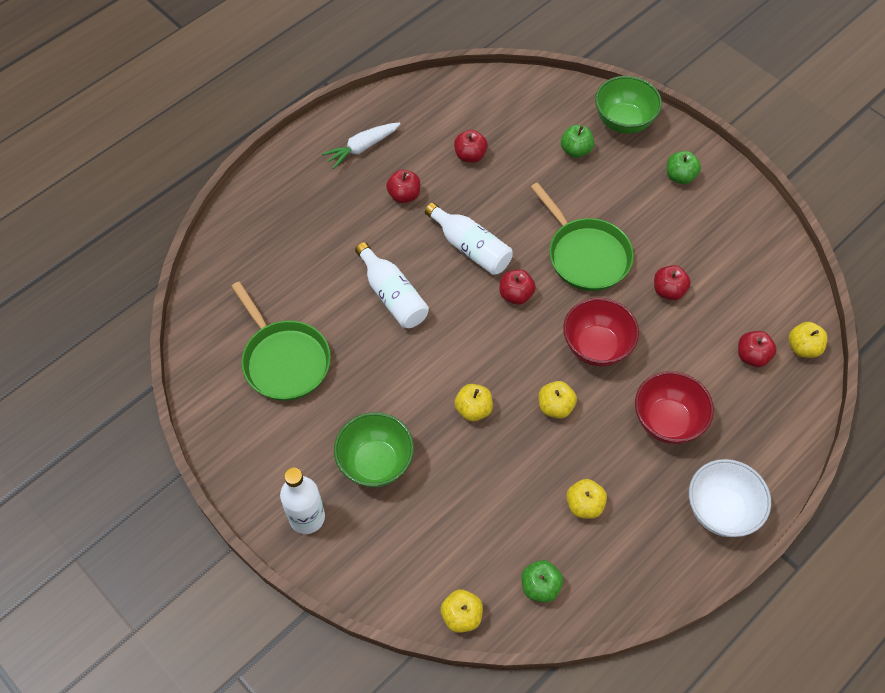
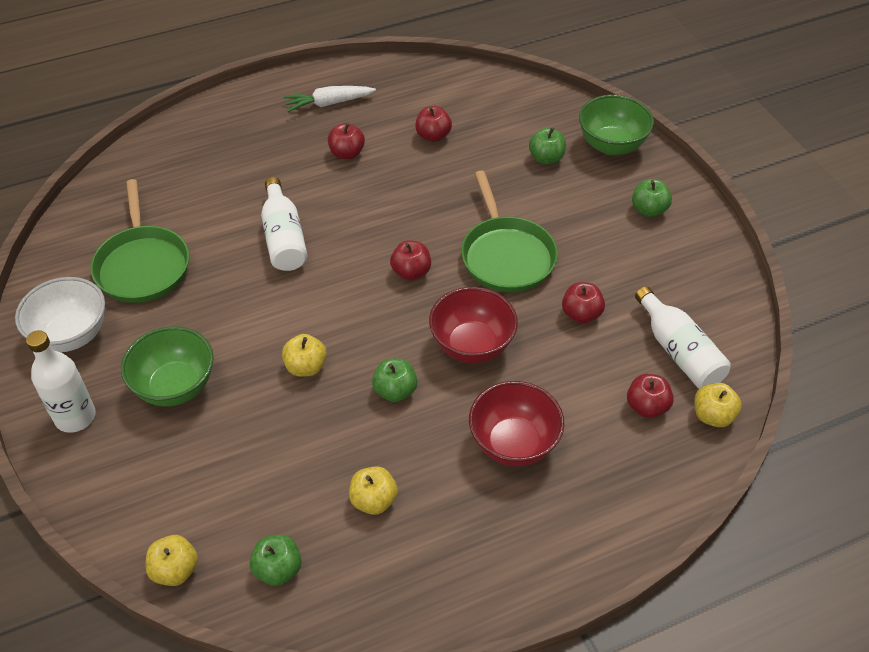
camera: 20 degrees right, 10 degrees down
white bottle [425,202,513,275] -> white bottle moved to [635,286,731,389]
yellow apple [539,381,577,419] -> green apple [372,359,417,402]
white bowl [689,459,771,537] -> white bowl moved to [15,277,105,352]

